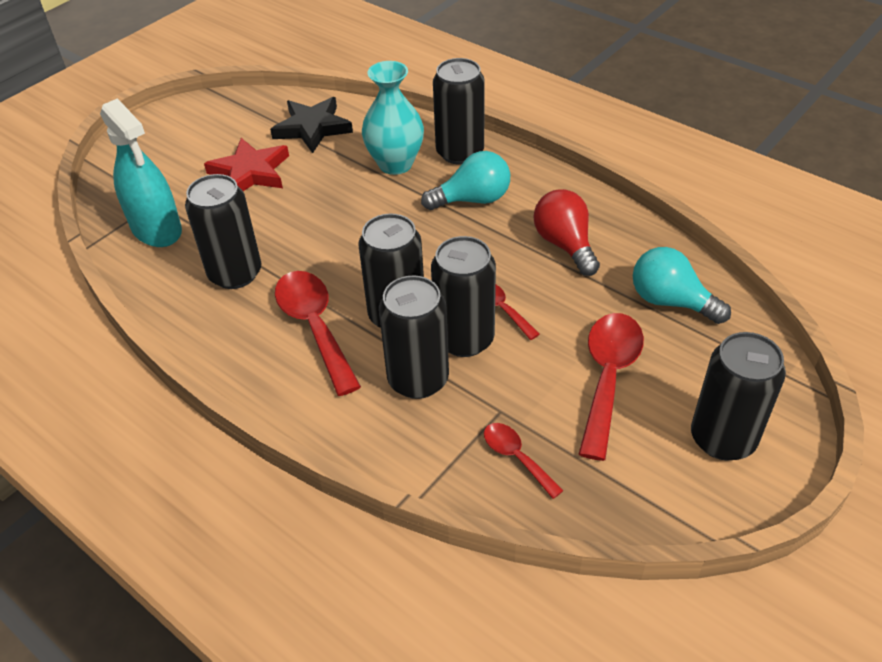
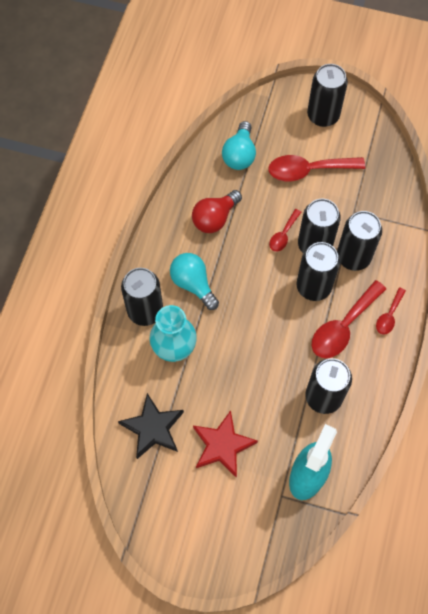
camera: 115 degrees left, 20 degrees up
red spoon [484,423,563,499] -> red spoon moved to [376,287,406,335]

